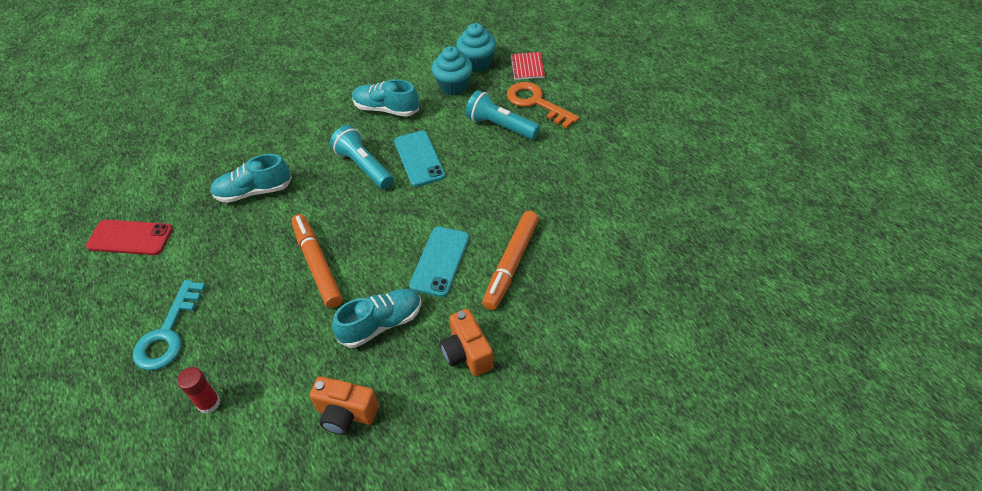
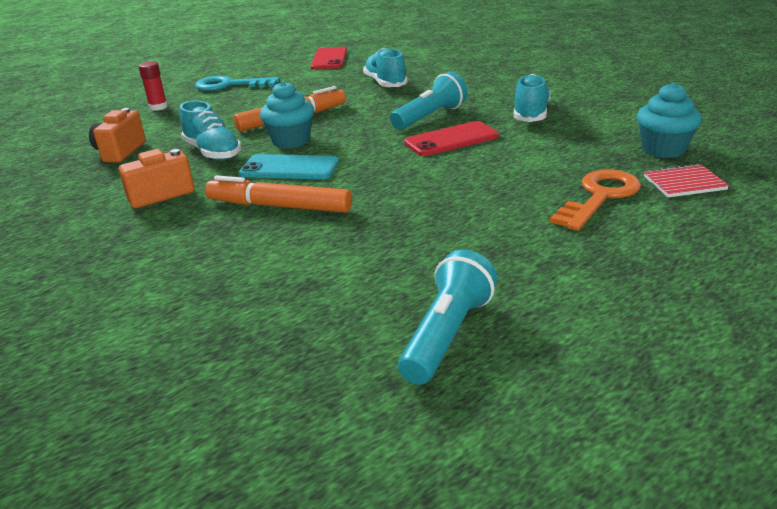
camera: 85 degrees right, 20 degrees down
turquoise phone [394,130,446,187] -> red phone [404,121,499,156]
turquoise cupcake [432,46,473,96] -> turquoise cupcake moved to [260,81,314,148]
turquoise flashlight [465,90,540,140] -> turquoise flashlight moved to [398,249,497,385]

